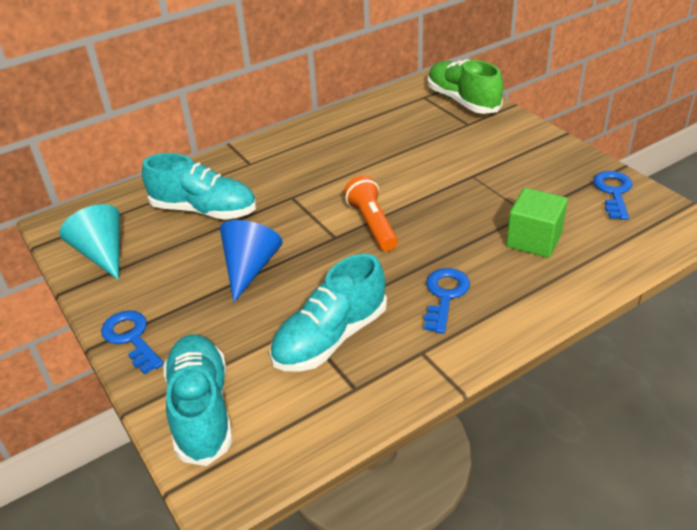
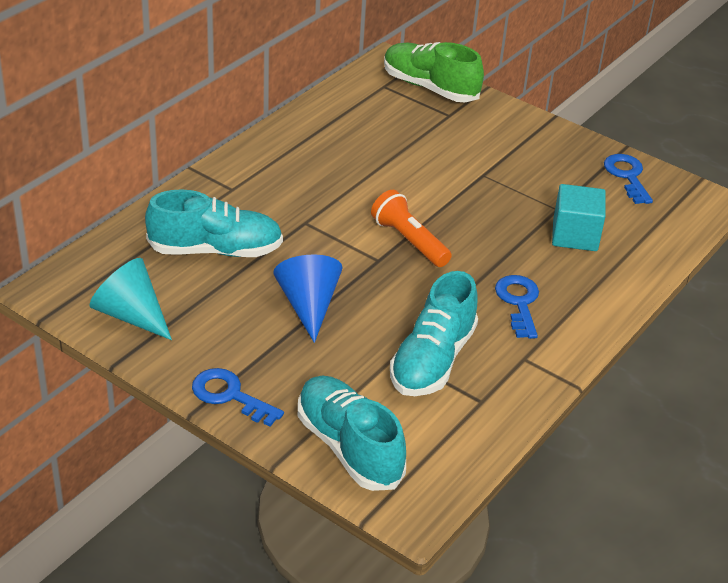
camera: 25 degrees left, 0 degrees up
green cube [506,188,568,258] -> turquoise cube [552,184,606,251]

